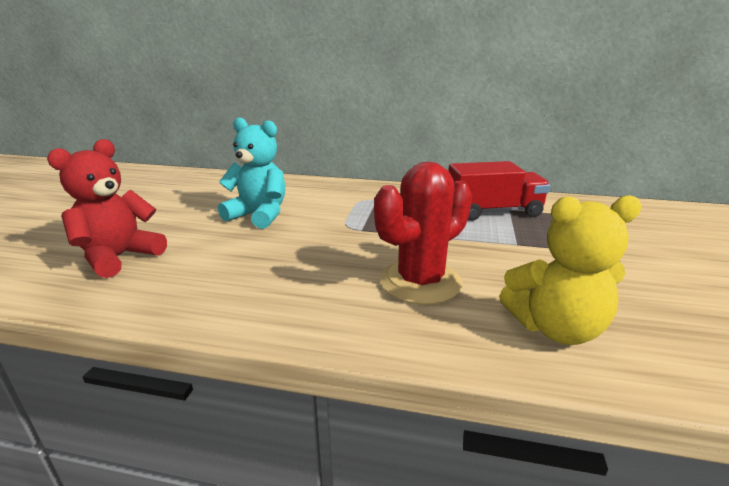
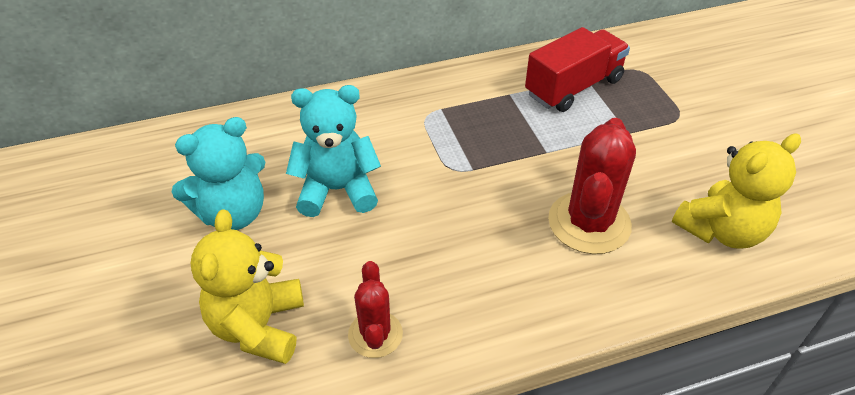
camera: 30 degrees left, 20 degrees up
red teddy bear [47,139,167,278] -> yellow teddy bear [190,210,304,364]
none -> turquoise teddy bear [171,117,265,230]
none -> red cactus [348,261,403,358]

